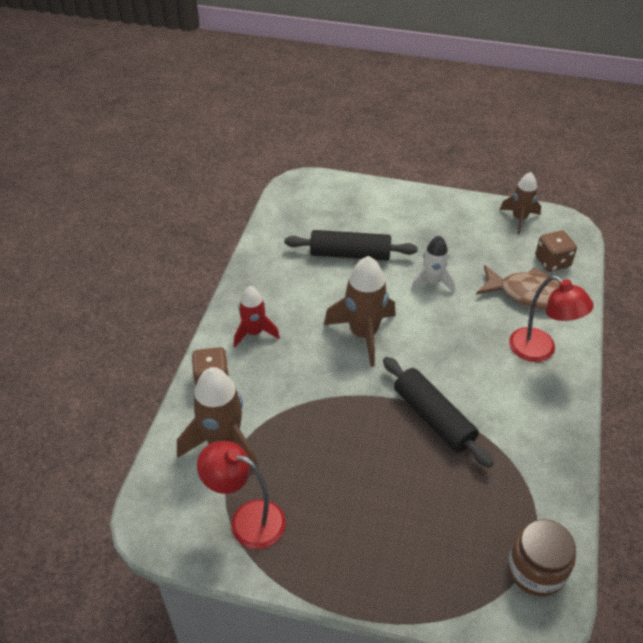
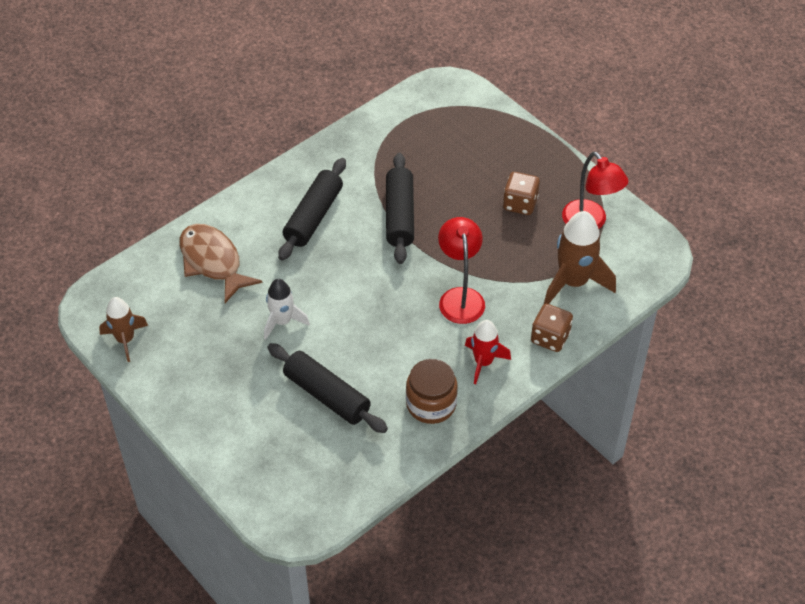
camera: 145 degrees left, 5 degrees up
brown rocket [324,256,396,367] -> none
brown jar [508,519,576,597] -> brown jar moved to [406,359,458,424]
red lamp [509,275,594,362] -> red lamp moved to [438,217,485,324]
brown dice [535,231,577,272] -> brown dice moved to [503,172,540,215]
none -> black rolling pin [278,158,346,261]

